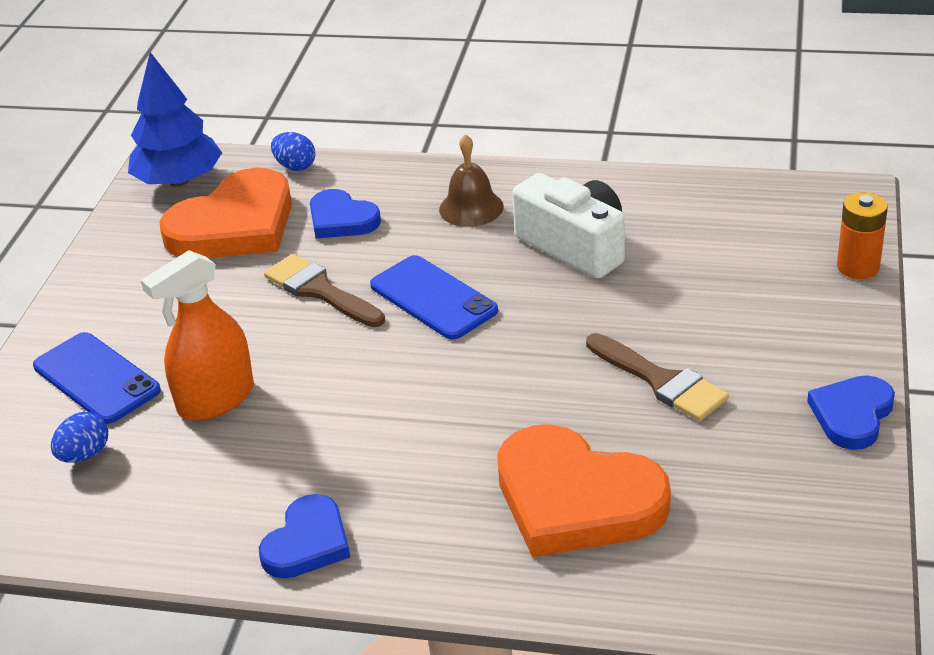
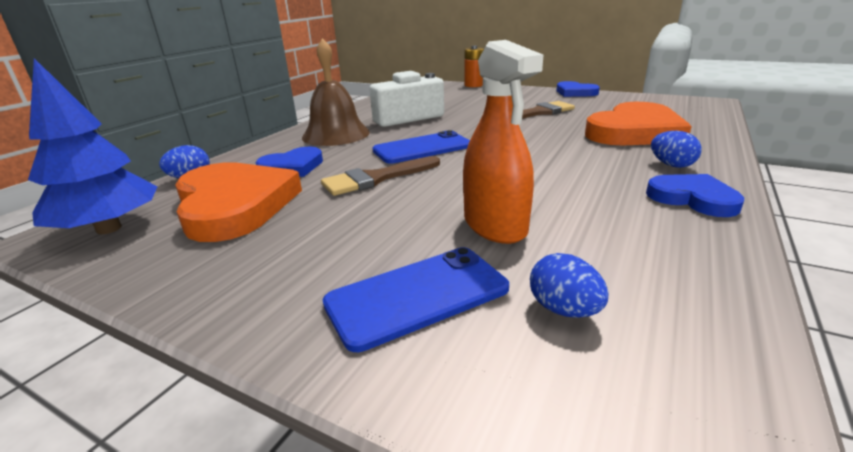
camera: 75 degrees left, 10 degrees down
brown bell [439,134,504,227] -> brown bell [302,38,370,146], size x1.53
none -> blue egg [651,131,702,168]

